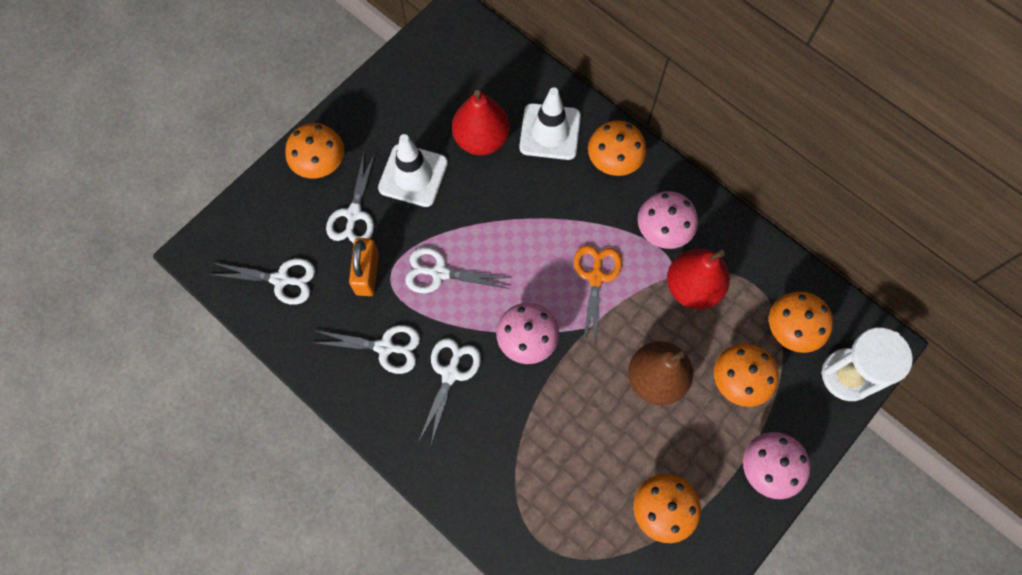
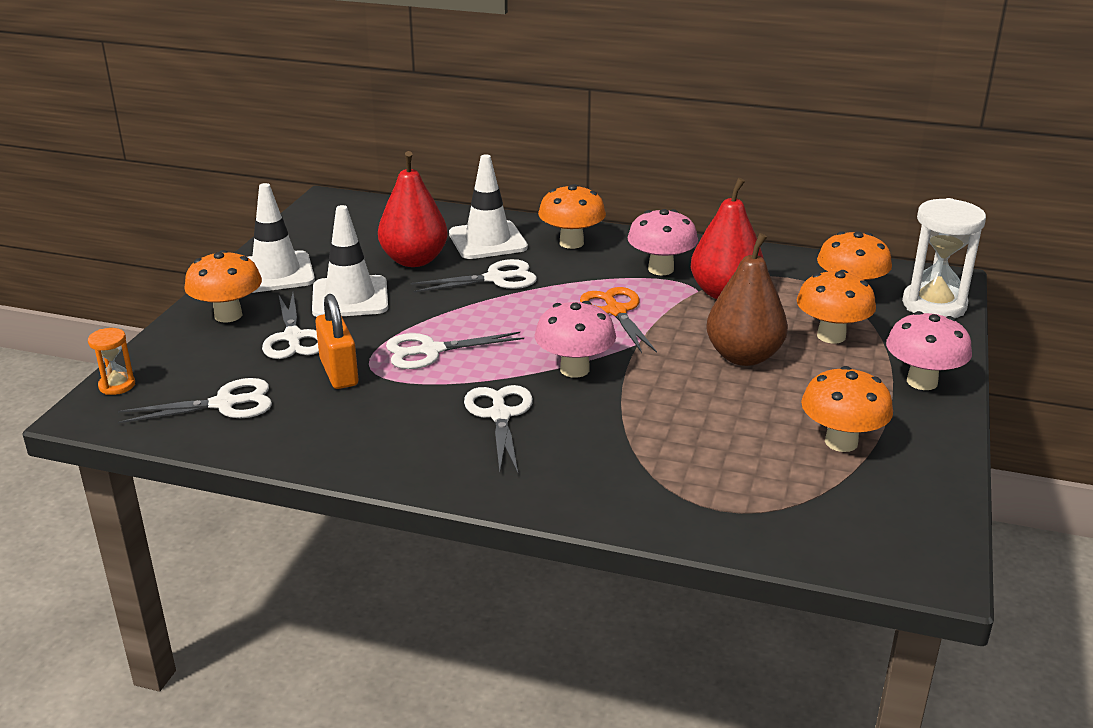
camera: 25 degrees left, 40 degrees down
white scissors [315,325,420,374] -> white scissors moved to [410,259,537,293]
none -> orange hourglass [88,328,135,395]
none -> white traffic cone [248,183,315,293]

